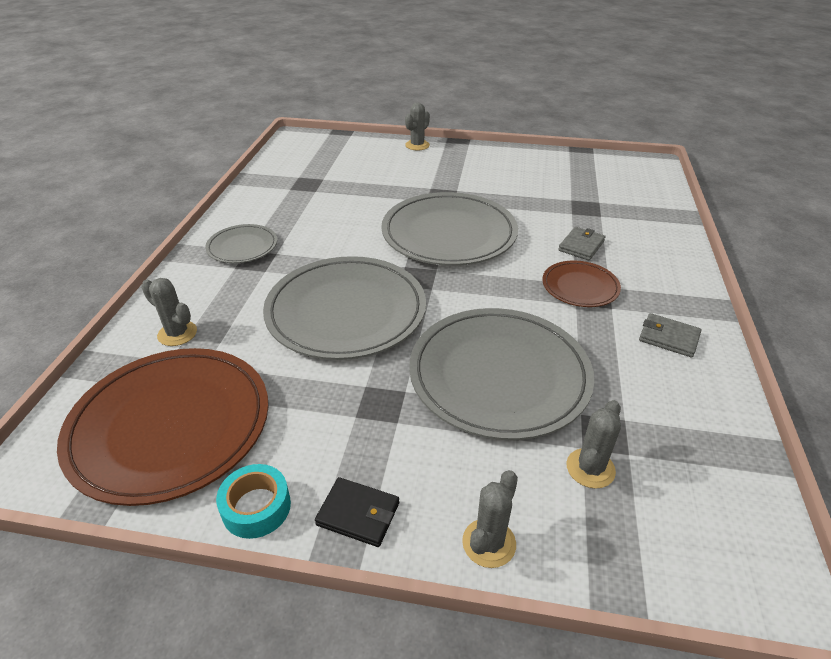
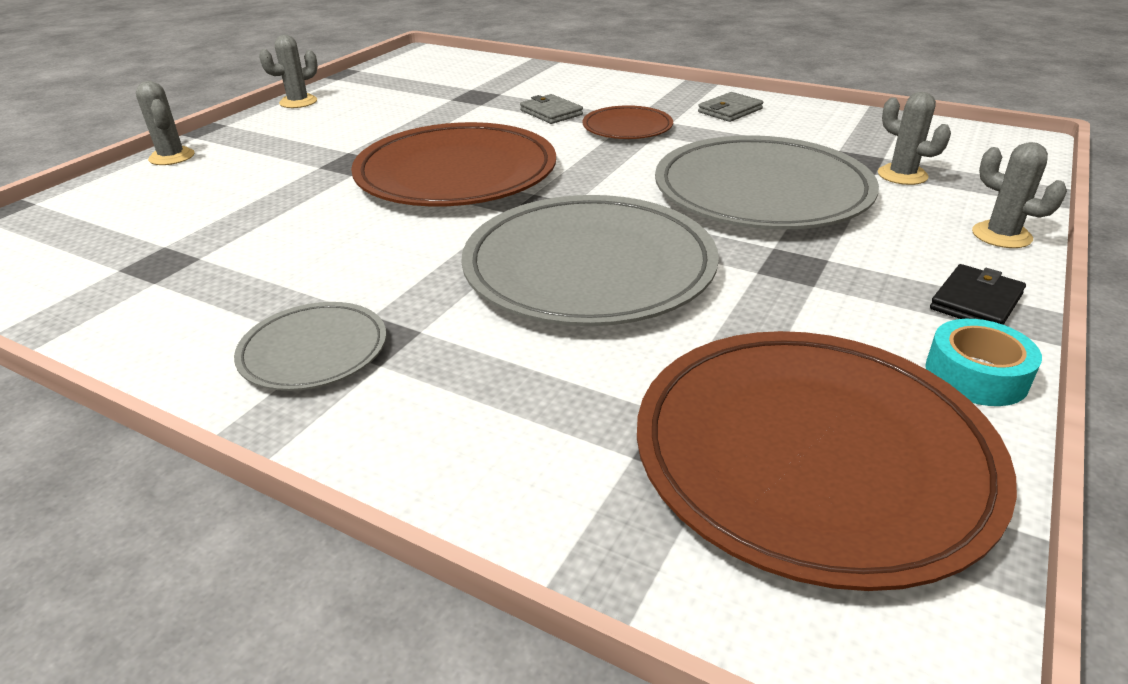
camera: 70 degrees left, 5 degrees down
grey cactus [141,278,197,346] -> grey cactus moved to [259,35,318,108]
grey plate [381,192,518,266] -> brown plate [351,122,556,206]

